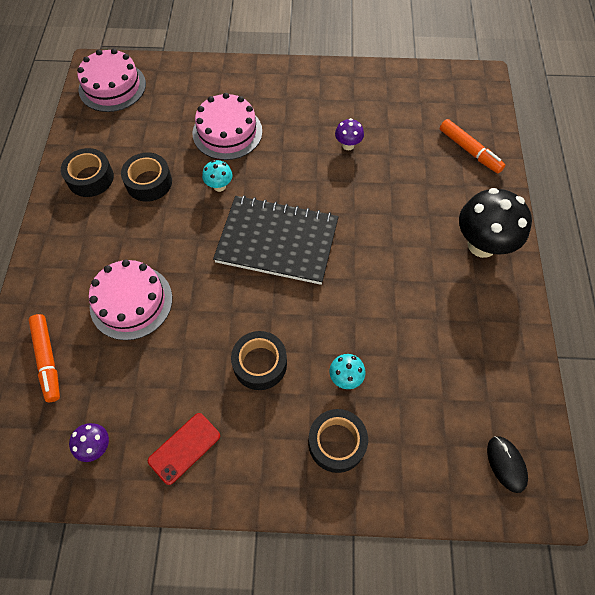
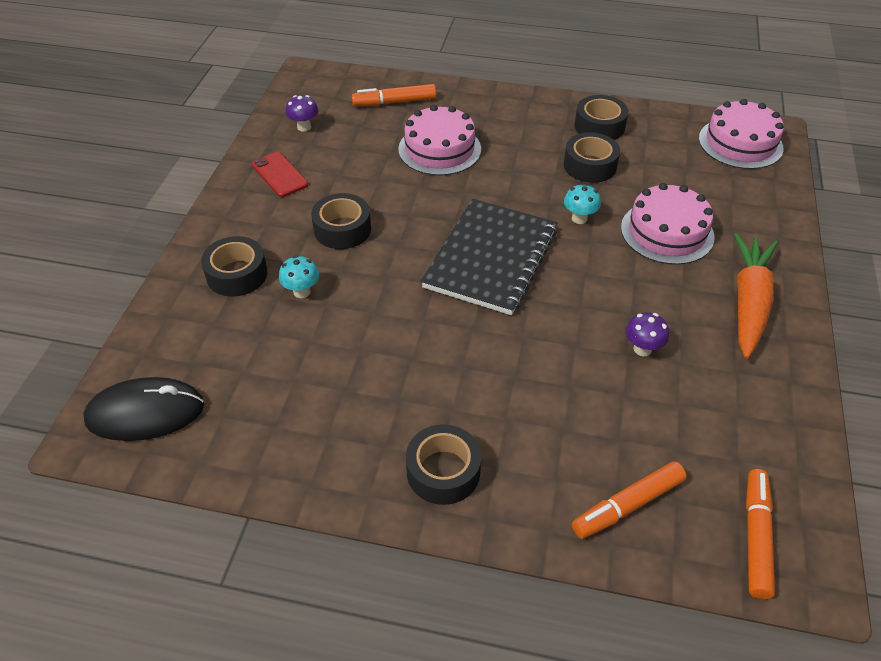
camera: 100 degrees right, 15 degrees down
black mushroom [459,188,532,258] -> black tape [406,424,481,505]
black mouse [487,436,528,493] -> black mouse [83,377,204,441], size x1.73
none -> orange carrot [734,233,778,358]
none -> orange marker [746,469,775,599]

